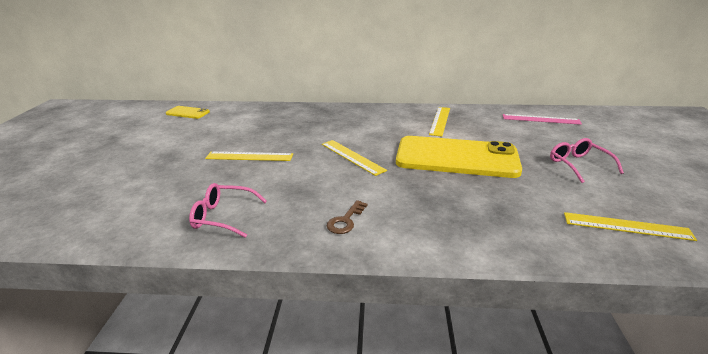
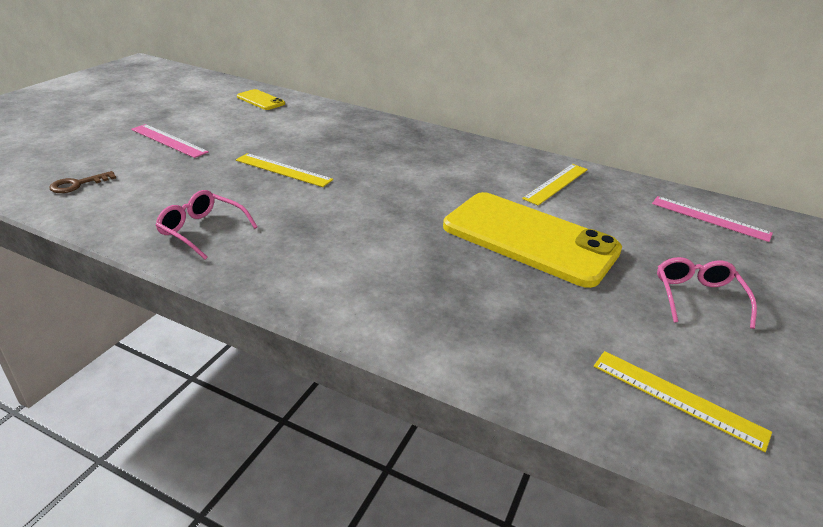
camera: 20 degrees right, 5 degrees up
yellow ruler [322,140,387,176] -> none
brown key [327,200,368,234] -> brown key moved to [49,171,116,193]
none -> pink ruler [131,124,209,158]

